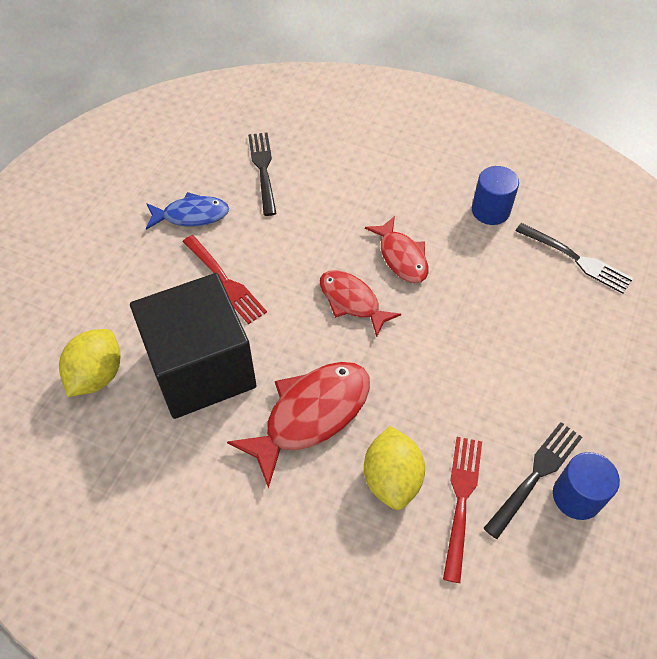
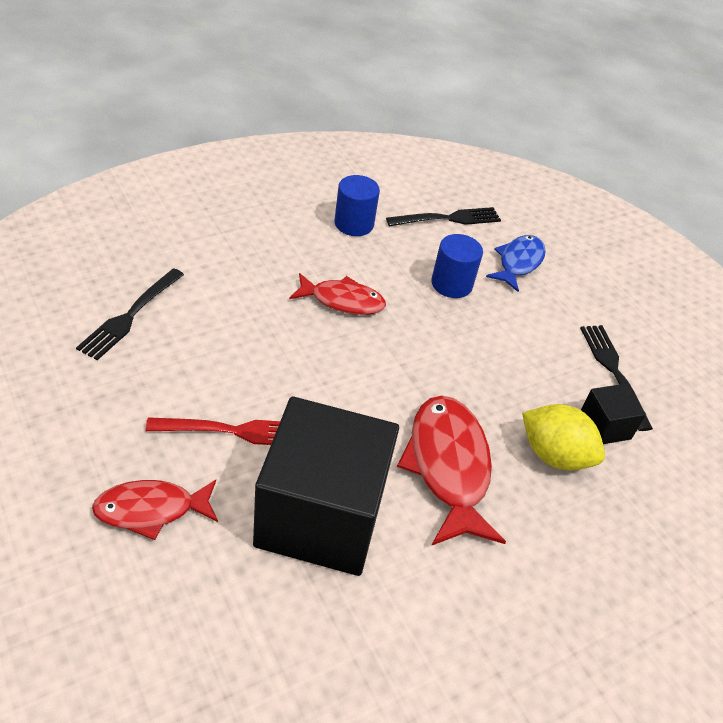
camera: 60 degrees left, 10 degrees down
yellow lemon [59,329,121,397] -> none
blue fish [146,192,229,230] -> blue fish moved to [486,235,546,292]
black fork [248,132,277,216] -> black fork turned 90 degrees counterclockwise [76,268,184,360]
red fish [320,270,401,337] -> red fish moved to [92,480,218,540]
red fork [443,437,482,583] -> black cube [581,384,646,444]
blue cylinder [553,452,620,520] -> blue cylinder moved to [431,234,483,298]

